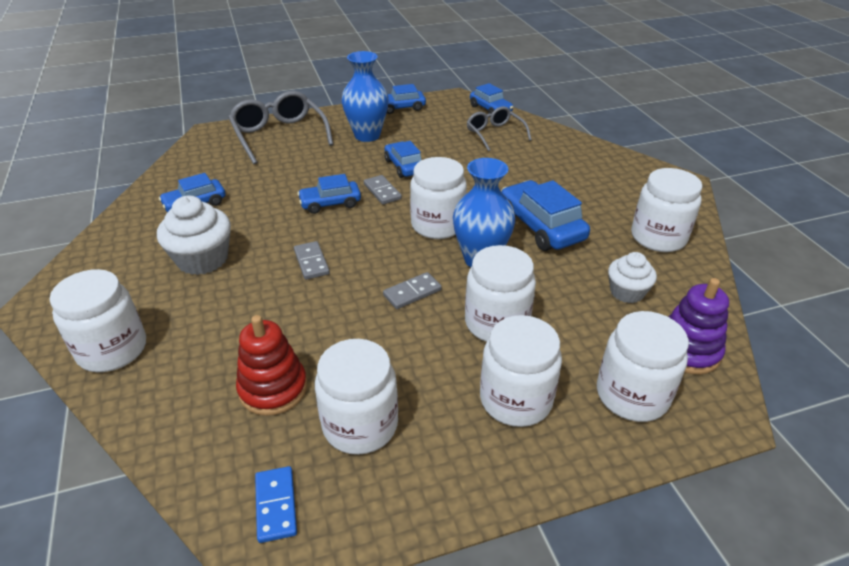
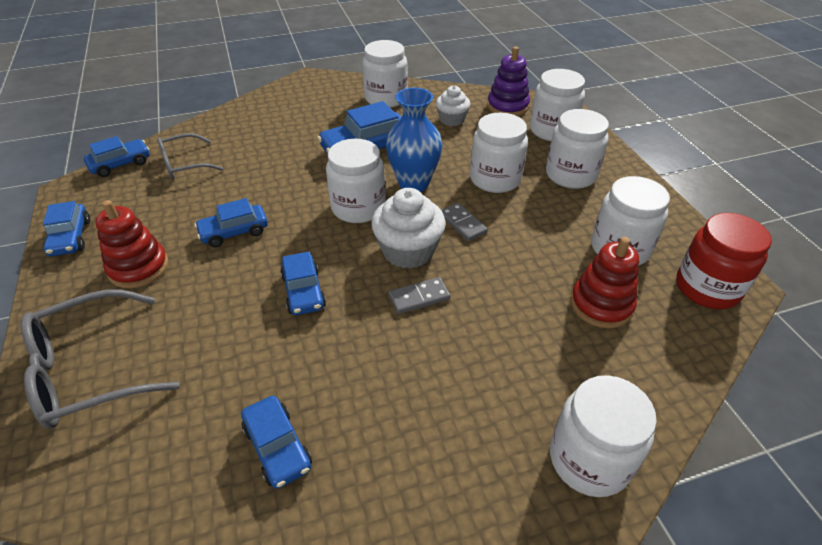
camera: 90 degrees left, 5 degrees up
white cupcake [157,196,231,275] -> white cupcake moved to [371,188,446,269]
blue domino [255,466,297,543] -> red jar [676,213,772,309]
blue vase [342,51,389,142] -> red stacking toy [95,200,168,289]
grey domino [364,175,402,205] -> none

